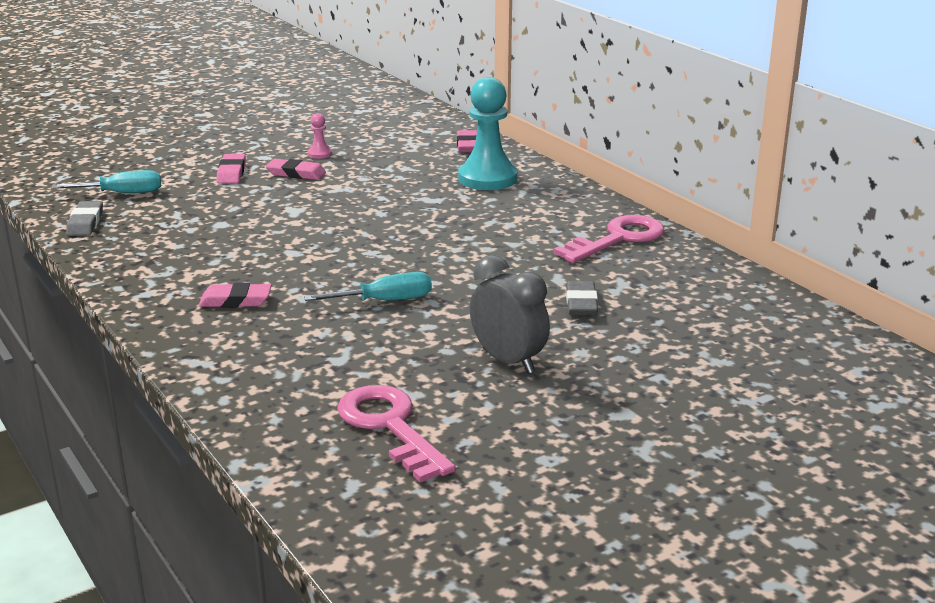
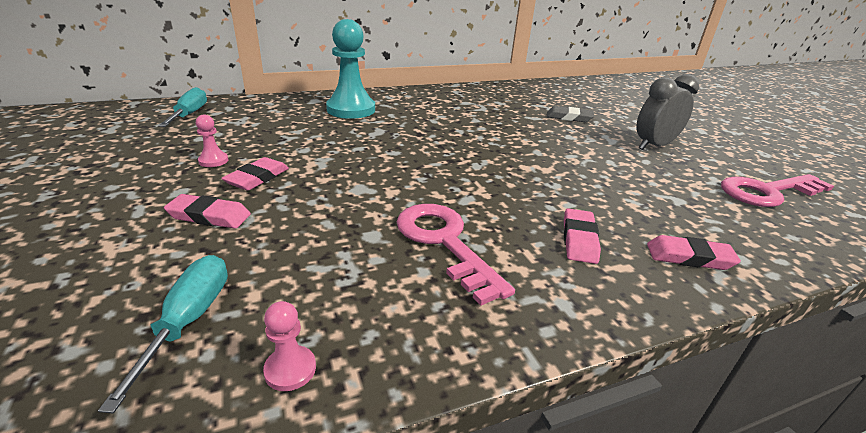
camera: 80 degrees left, 5 degrees up
grey eraser [66,201,103,236] -> pink pawn [263,301,316,391]
turquoise screwdriver [304,272,432,301] -> turquoise screwdriver moved to [158,87,207,127]
pink eraser [457,130,477,152] -> pink eraser moved to [647,235,741,270]
pink key [553,215,665,263] -> pink key moved to [397,204,515,306]

